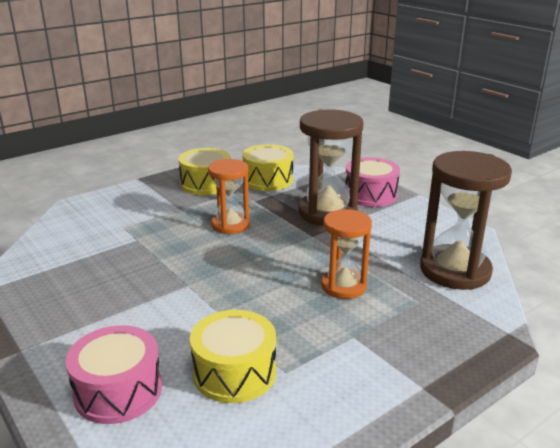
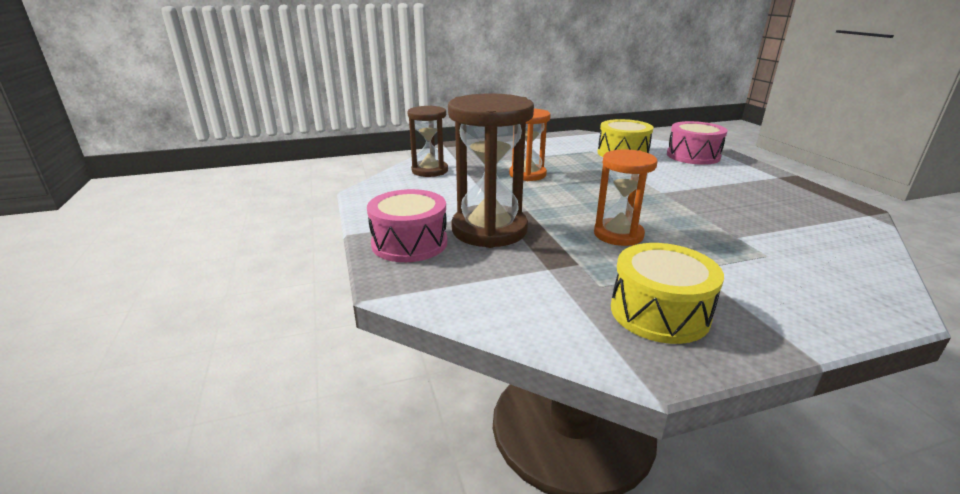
camera: 160 degrees left, 0 degrees up
yellow drum [243,144,294,191] -> none
brown hourglass [420,151,512,290] -> brown hourglass [408,106,448,177], size x0.63

